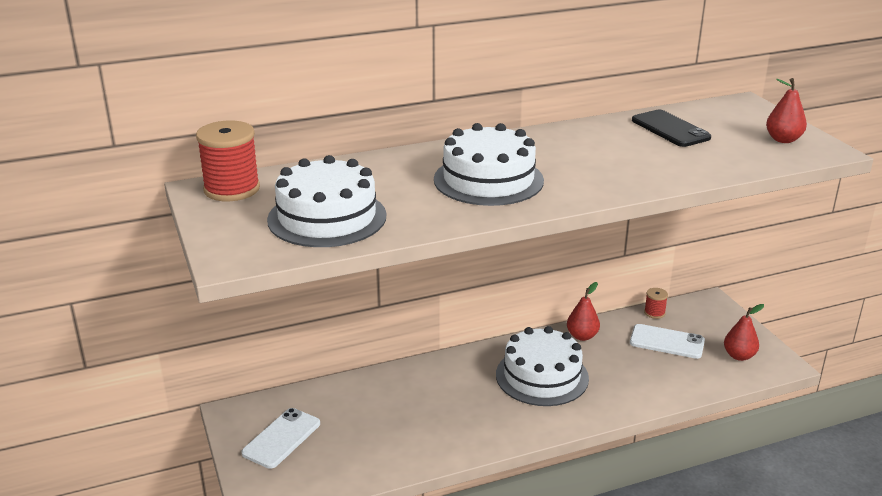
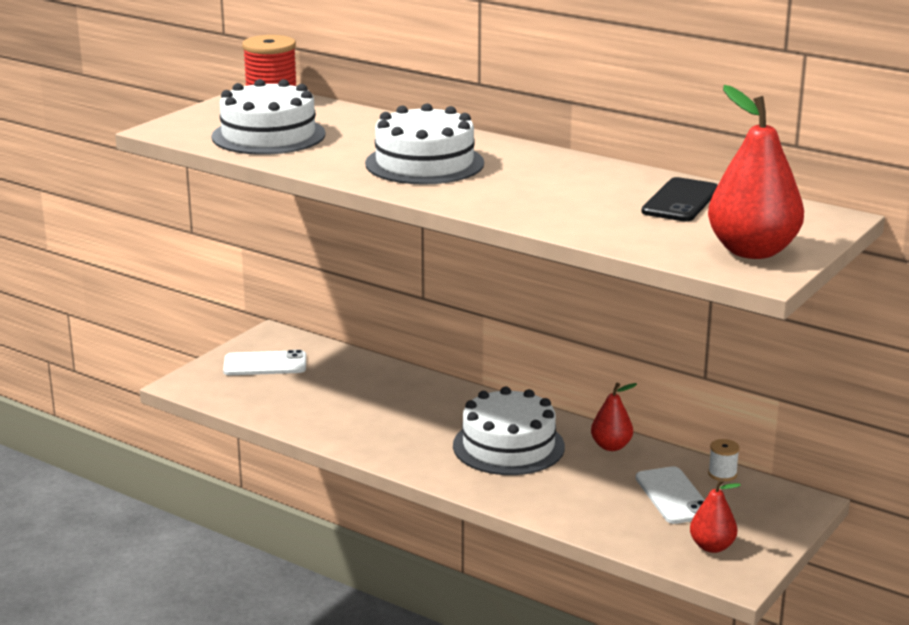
camera: 55 degrees right, 5 degrees down
red spool [644,288,668,319] -> white spool [708,439,740,481]
red pear [766,78,807,143] -> red pear [708,85,804,259], size x1.83

